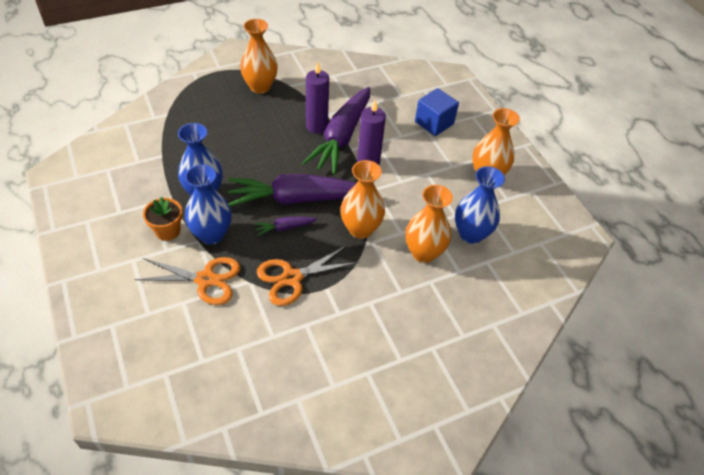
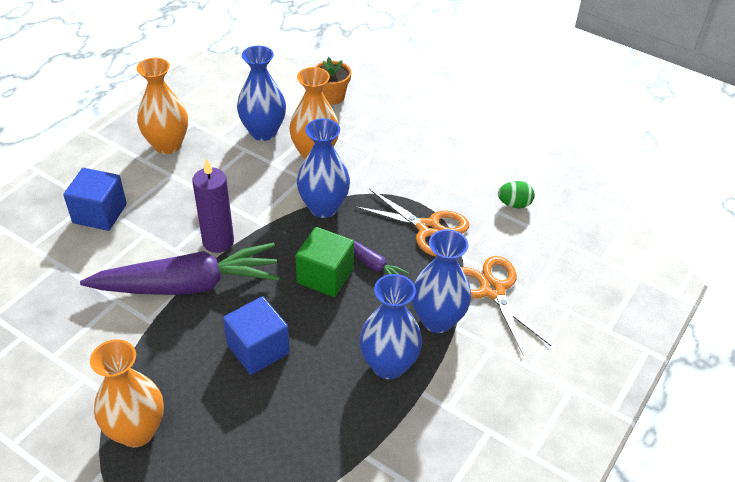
camera: 120 degrees left, 5 degrees down
orange flower pot [143,197,183,241] -> orange flower pot moved to [315,57,351,105]
purple carrot [228,174,357,207] -> green cube [296,227,354,297]
purple candle [306,62,329,134] -> none
orange vase [340,160,385,239] -> blue vase [297,118,350,218]
none -> blue cube [223,296,290,375]
none -> green egg [498,181,535,208]

